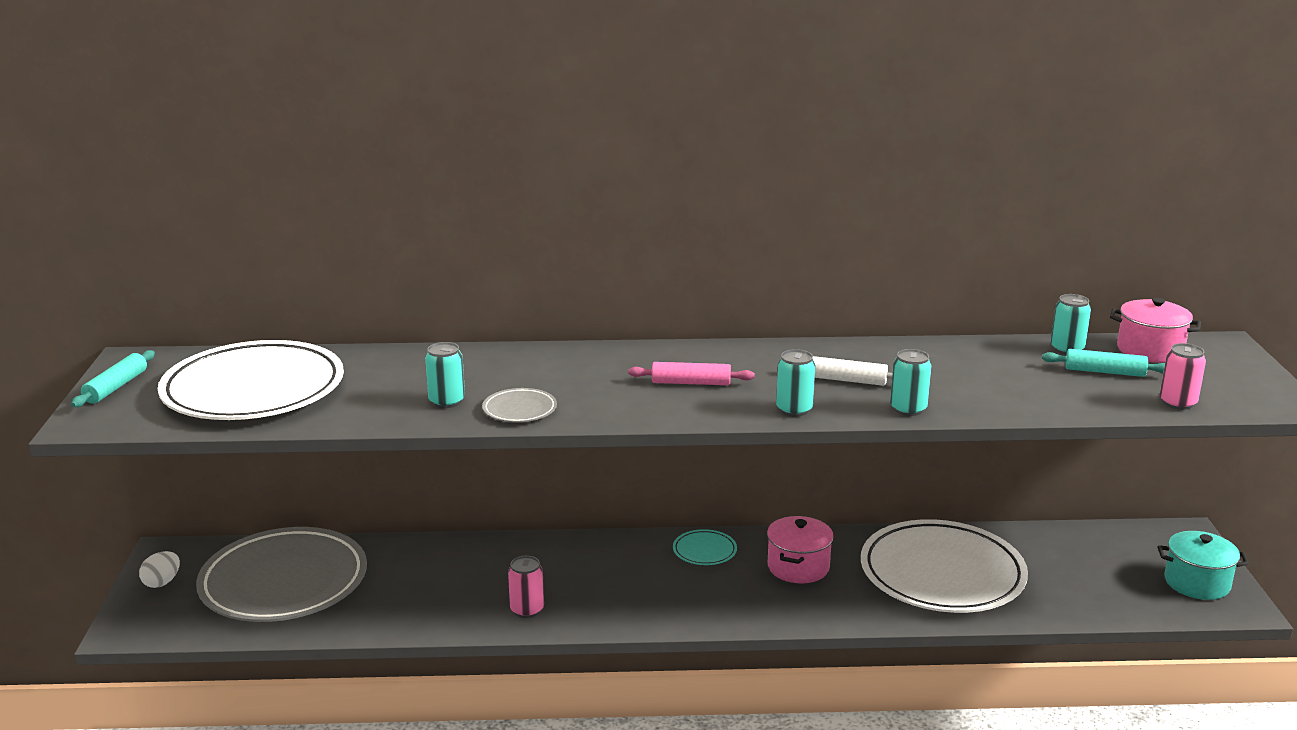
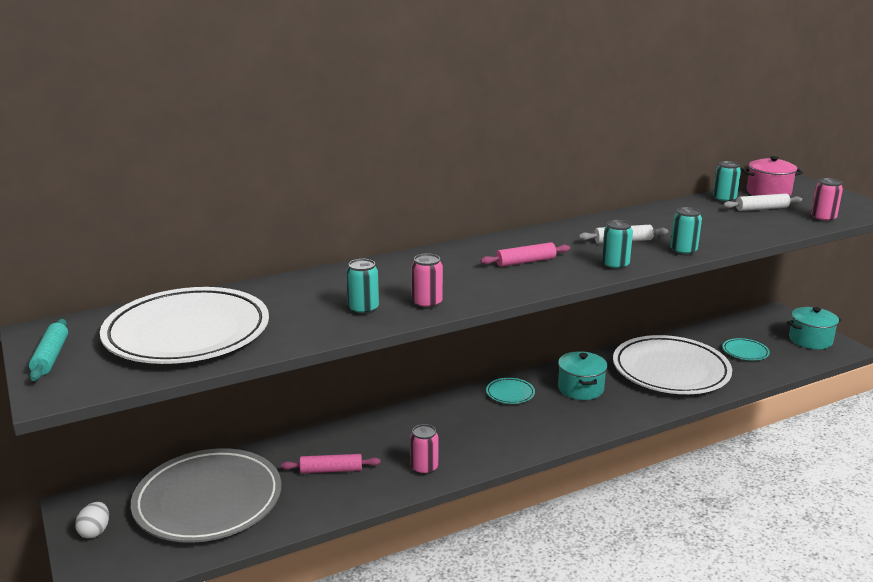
camera: 25 degrees left, 0 degrees up
grey plate [482,388,557,422] -> pink can [411,254,443,309]
pink pot [767,516,834,583] -> turquoise pot [558,351,608,400]
turquoise rolling pin [1042,349,1165,377] -> white rolling pin [723,194,802,211]
none -> pink rolling pin [281,454,381,473]
none -> turquoise plate [723,338,770,361]

